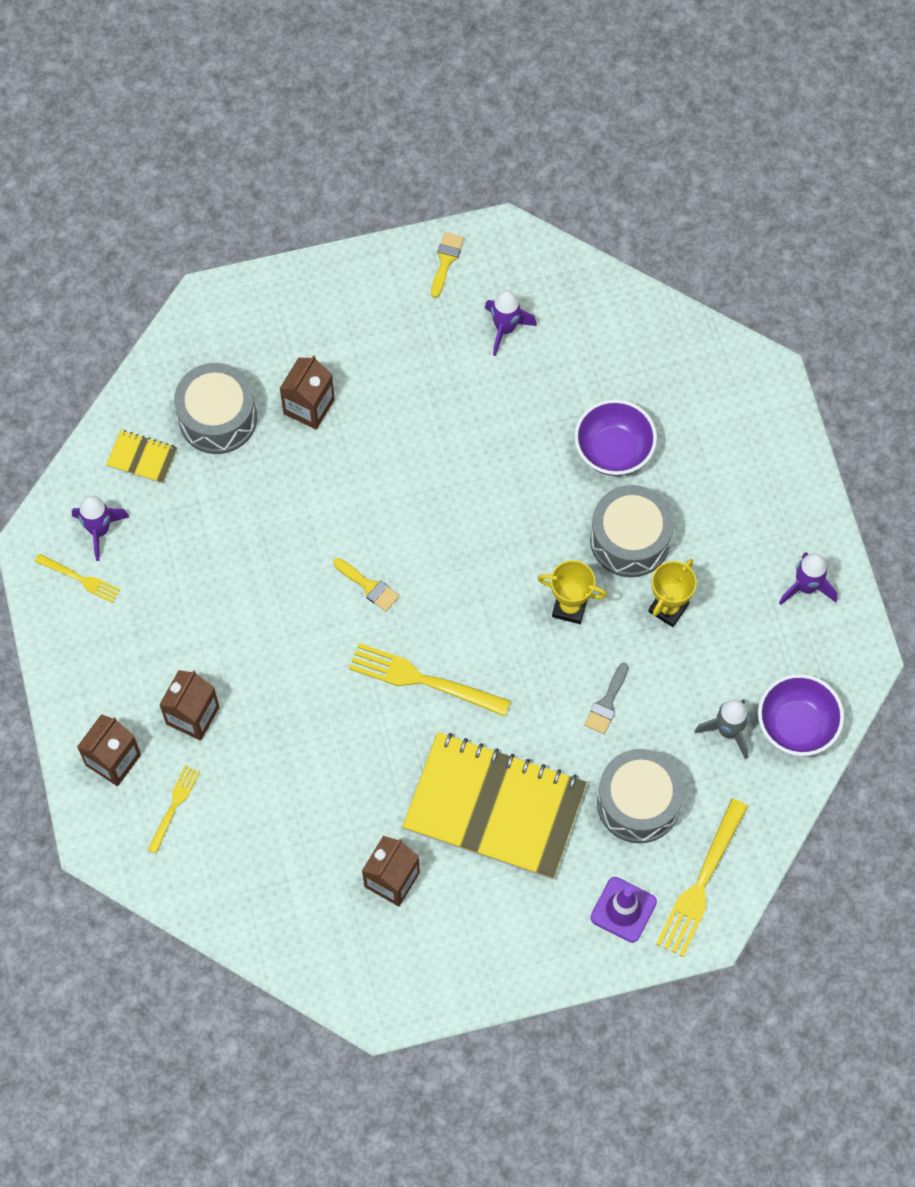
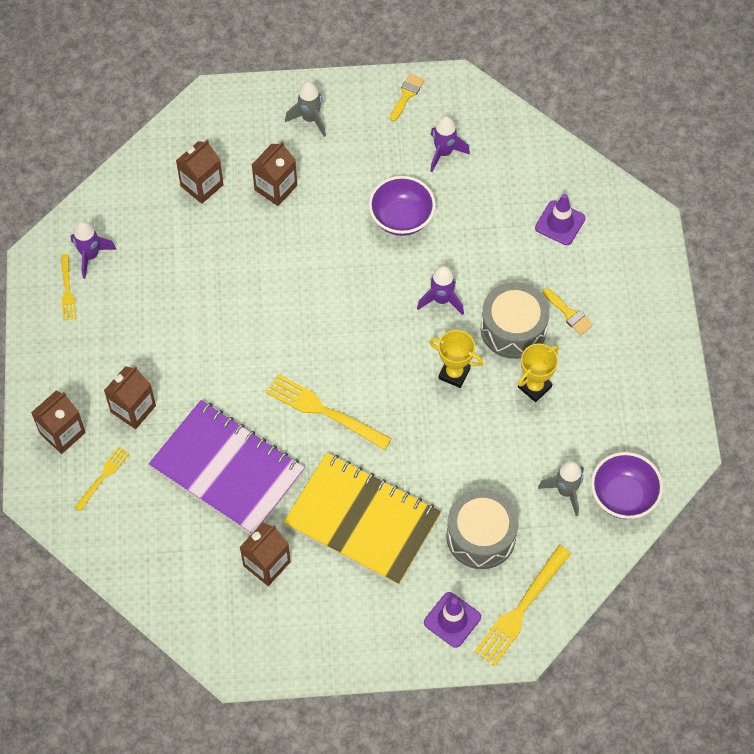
camera: 10 degrees right, 5 degrees down
yellow fork [34,554,120,603] -> yellow fork turned 45 degrees clockwise [60,254,76,320]
yellow notebook [106,430,177,484] -> none
grey drum [174,363,257,454] -> brown carton [176,140,224,204]
yellow brush [333,558,400,612] -> yellow brush moved to [543,288,593,335]
purple bowl [574,399,657,476] -> purple bowl moved to [369,176,436,236]
grey brush [585,663,628,734] -> none
purple rocket [779,552,837,605] -> purple rocket moved to [417,266,464,315]
none -> purple notebook [149,400,305,534]
none -> grey rocket [285,82,326,137]
none -> purple traffic cone [535,194,585,245]

